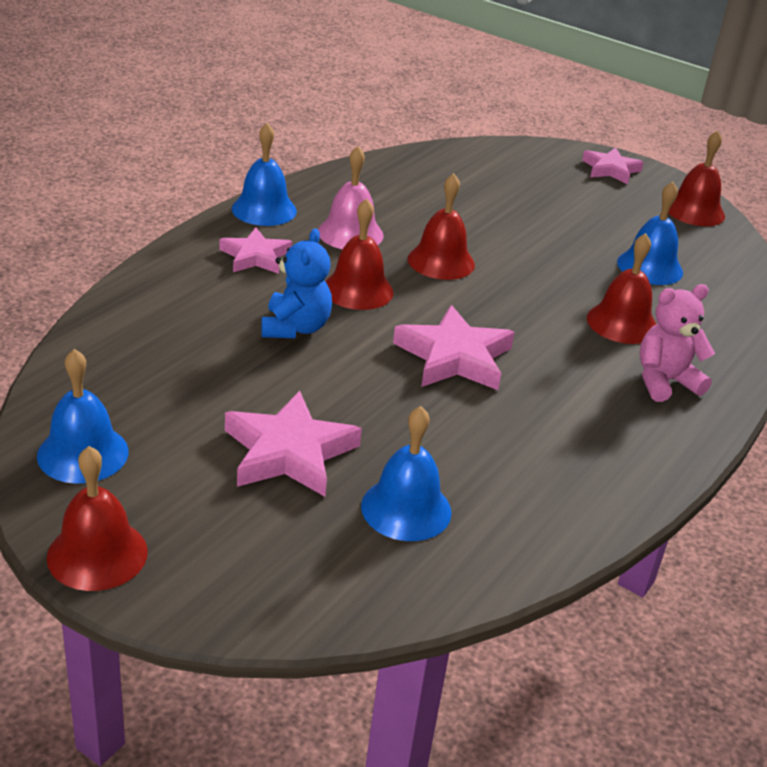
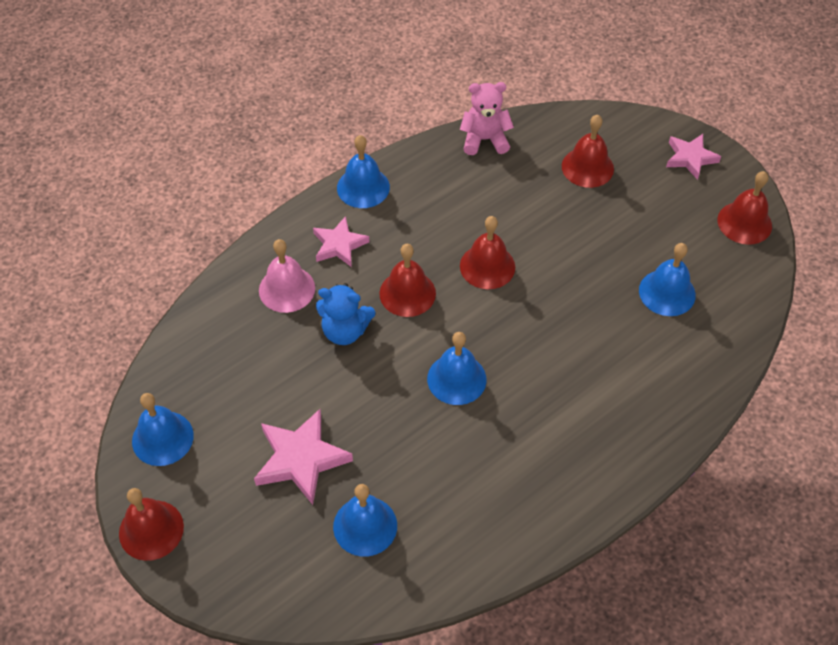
camera: 20 degrees right, 20 degrees up
blue teddy bear [261,228,332,338] -> blue teddy bear turned 75 degrees clockwise [316,283,375,345]
pink bell [318,146,383,249] -> pink bell moved to [259,239,315,313]
pink star [393,305,515,390] -> blue bell [427,332,487,405]
red bell [587,233,656,344] -> red bell moved to [562,115,614,188]
pink teddy bear [640,284,715,402] -> pink teddy bear moved to [460,82,514,155]

